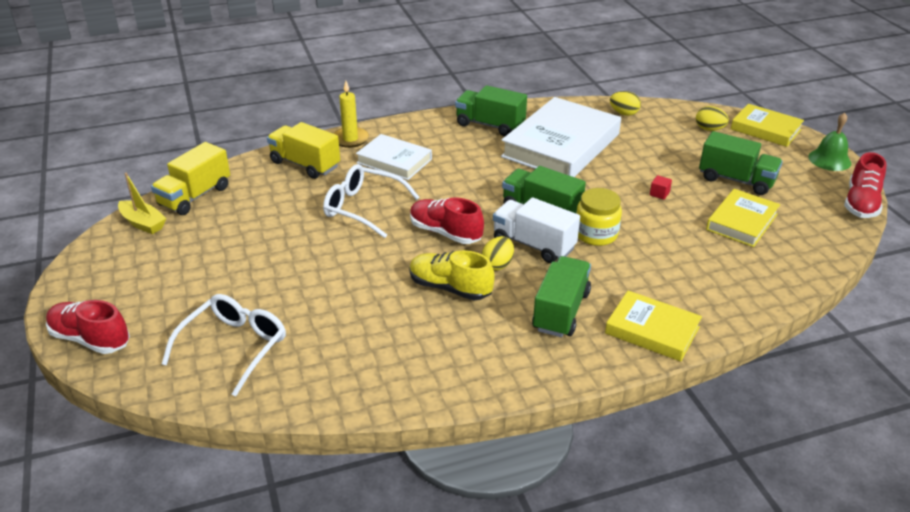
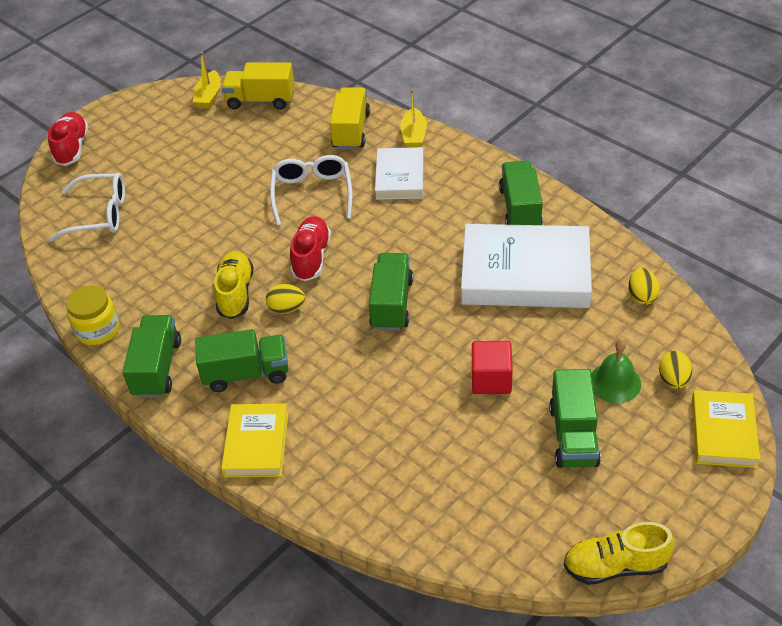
camera: 65 degrees right, 10 degrees up
yellow candle [333,81,369,148] -> yellow boat [400,89,427,148]
white truck [493,197,580,263] -> none
yellow jar [576,188,622,246] -> yellow jar moved to [66,285,119,345]
red cube [650,175,672,200] -> red cube [472,341,513,394], size x2.05
yellow book [706,189,780,247] -> none
green bell [809,112,851,171] -> green bell moved to [591,339,641,403]
red shoe [844,152,887,218] -> yellow shoe [564,522,675,585]
none -> green truck [122,315,181,398]

